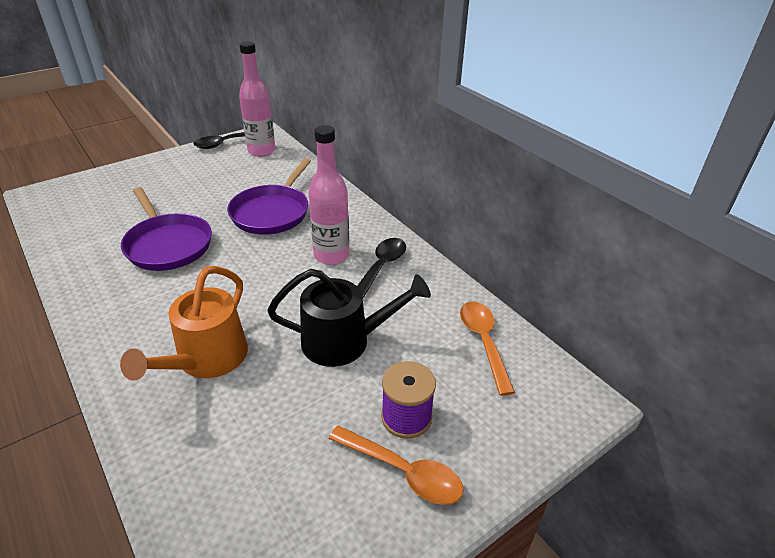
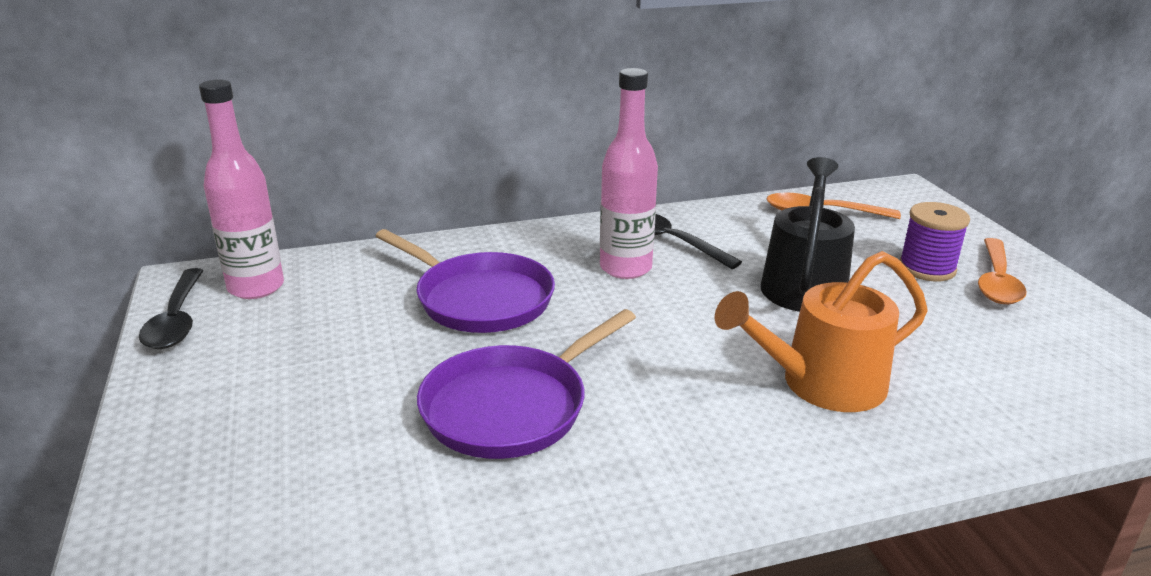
camera: 70 degrees left, 10 degrees down
orange watering can [120,266,248,381] -> orange watering can turned 120 degrees clockwise [715,251,928,412]
purple pan [121,187,212,271] -> purple pan turned 150 degrees clockwise [417,309,636,459]
orange spoon [328,426,464,505] -> orange spoon turned 150 degrees clockwise [978,238,1026,305]

